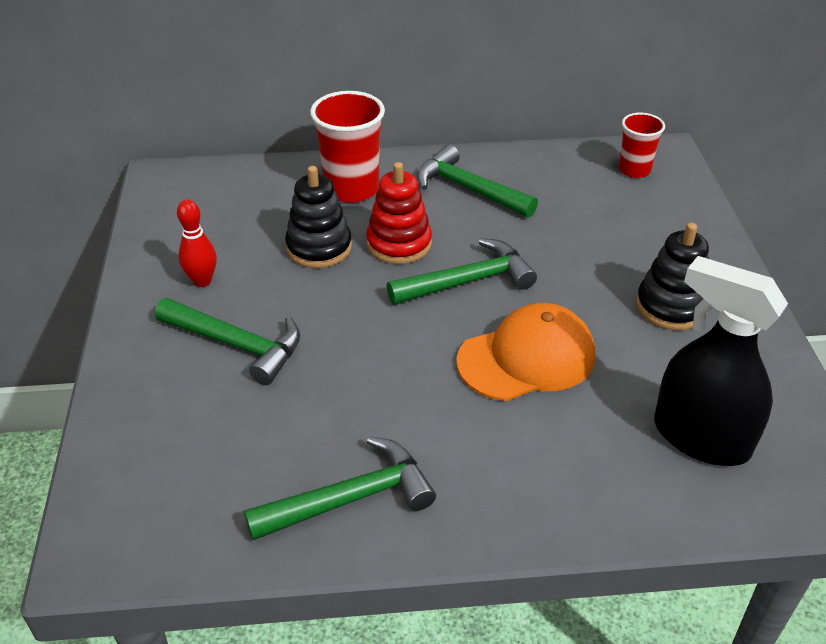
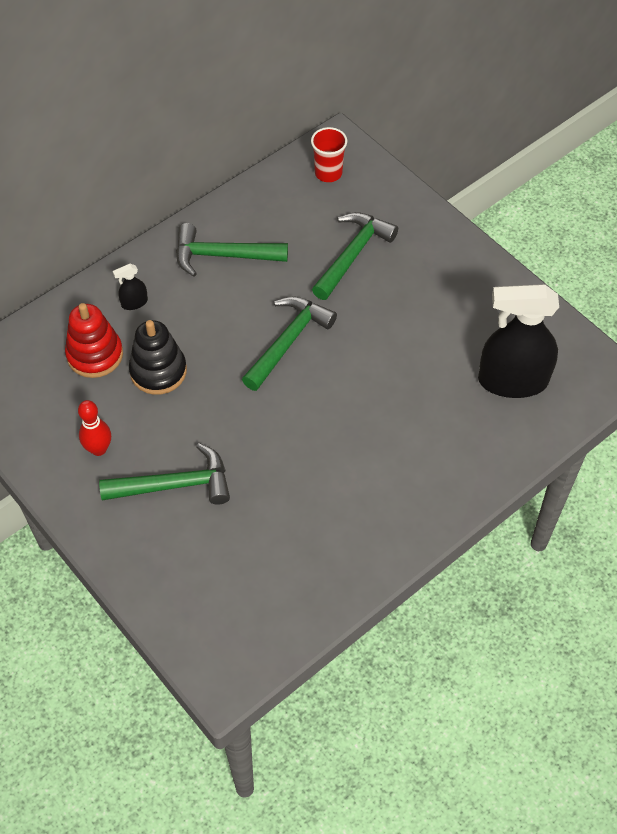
camera: 35 degrees left, 15 degrees up
green hammer [244,436,436,540] -> green hammer moved to [312,212,398,300]
red cup [310,91,385,203] -> black spray bottle [113,264,148,310]
red stacking toy [366,162,432,264] -> red stacking toy moved to [65,303,123,378]
orange cap [457,303,595,401] -> none
black stacking toy [636,223,709,330] -> none

